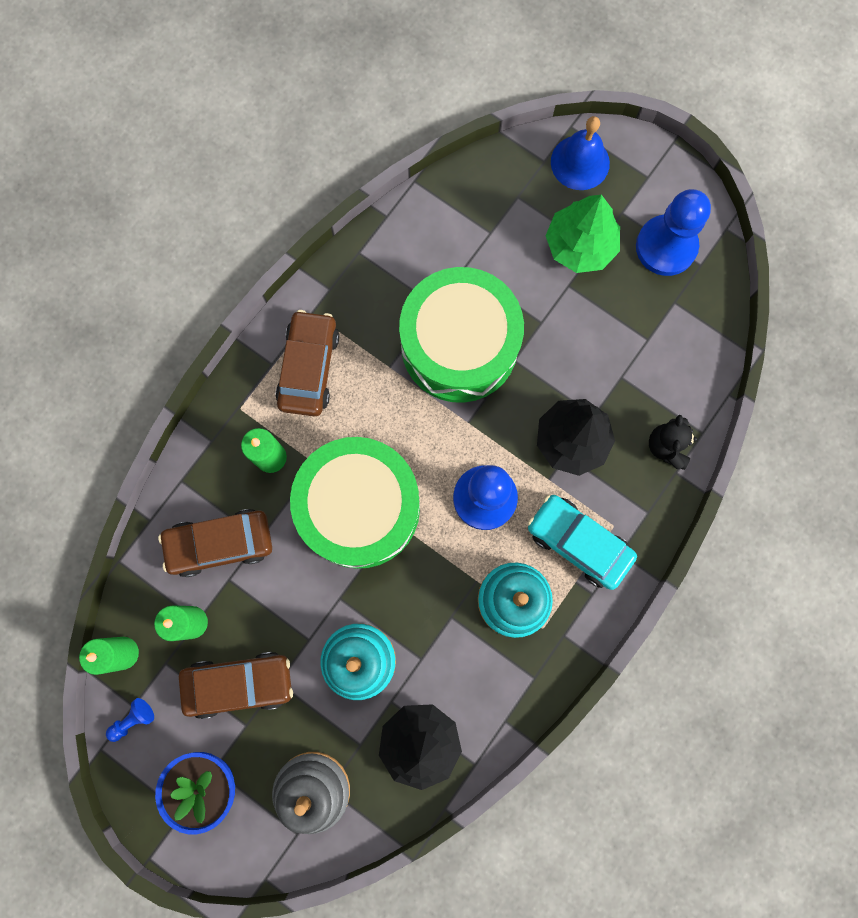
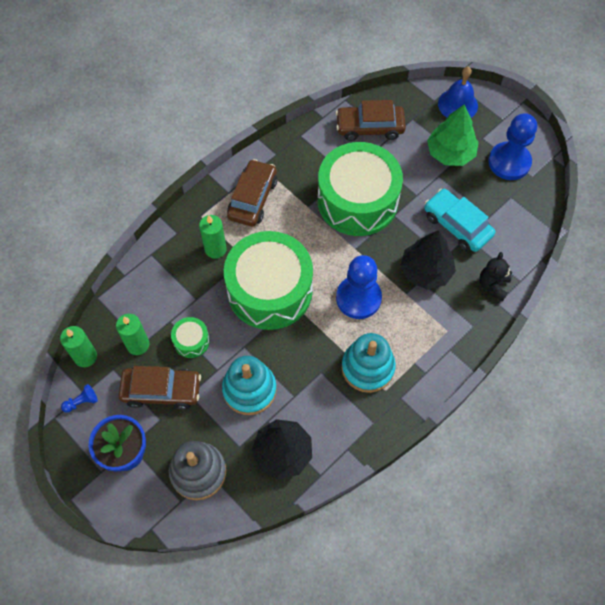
camera: 10 degrees right, 15 degrees down
brown car [158,509,272,577] -> brown car moved to [336,100,406,141]
turquoise car [528,495,637,590] -> turquoise car moved to [424,189,495,252]
none -> green drum [171,317,210,358]

